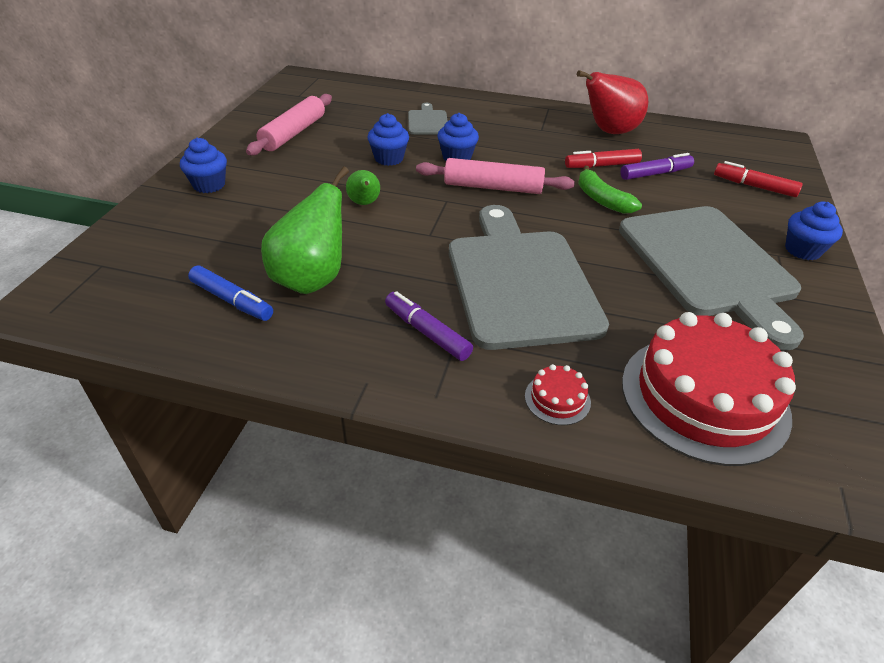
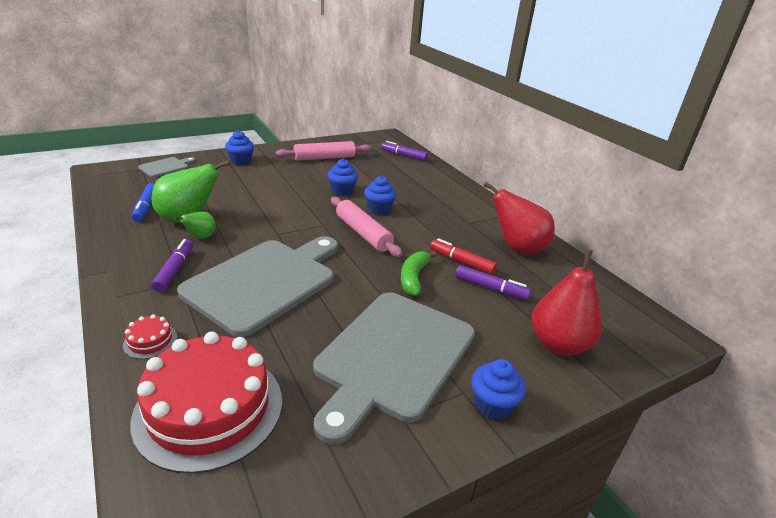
camera: 45 degrees right, 10 degrees down
green pear [346,170,380,205] -> green pear moved to [174,212,216,239]
grey cutting board [408,103,448,135] -> grey cutting board moved to [138,157,196,177]
red marker [714,161,803,197] -> red pear [532,249,602,356]
none -> purple marker [381,141,428,161]

